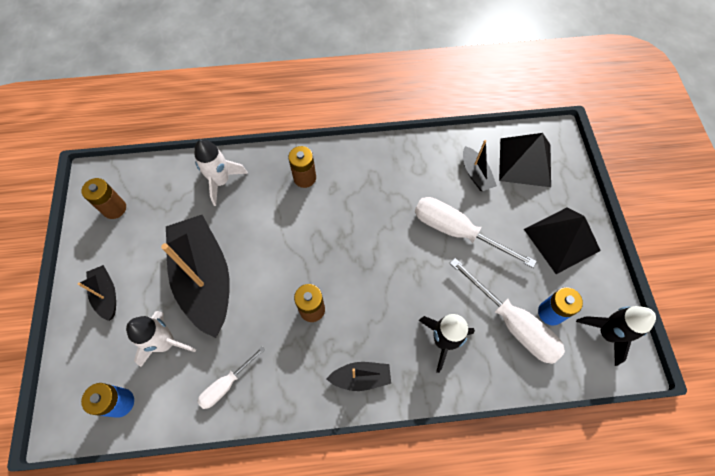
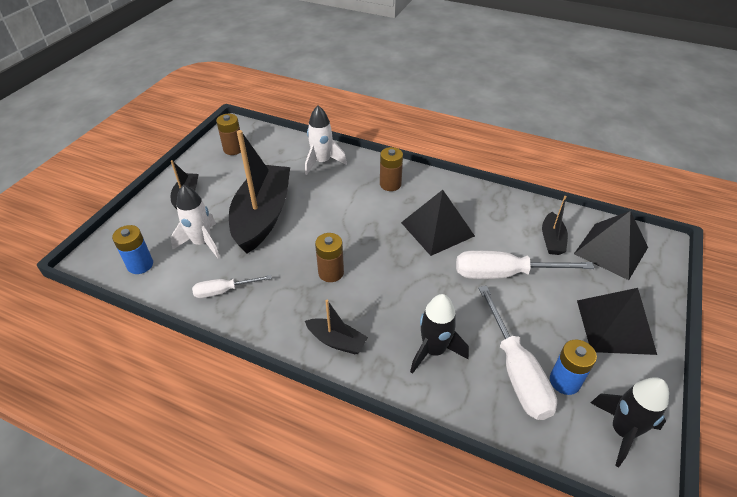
camera: 30 degrees right, 20 degrees down
white screwdriver [415,197,537,268] -> white screwdriver turned 60 degrees counterclockwise [456,250,594,279]
none -> black pyramid [401,190,475,256]

